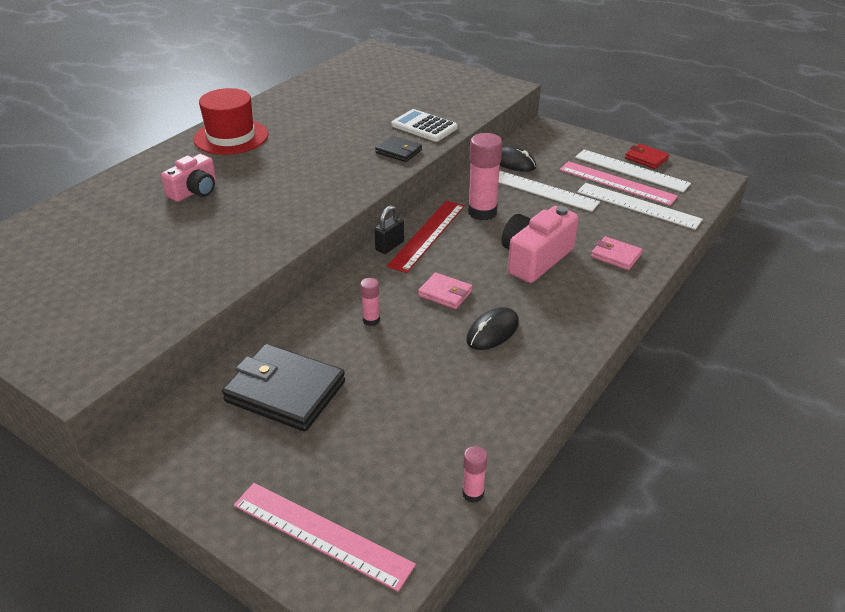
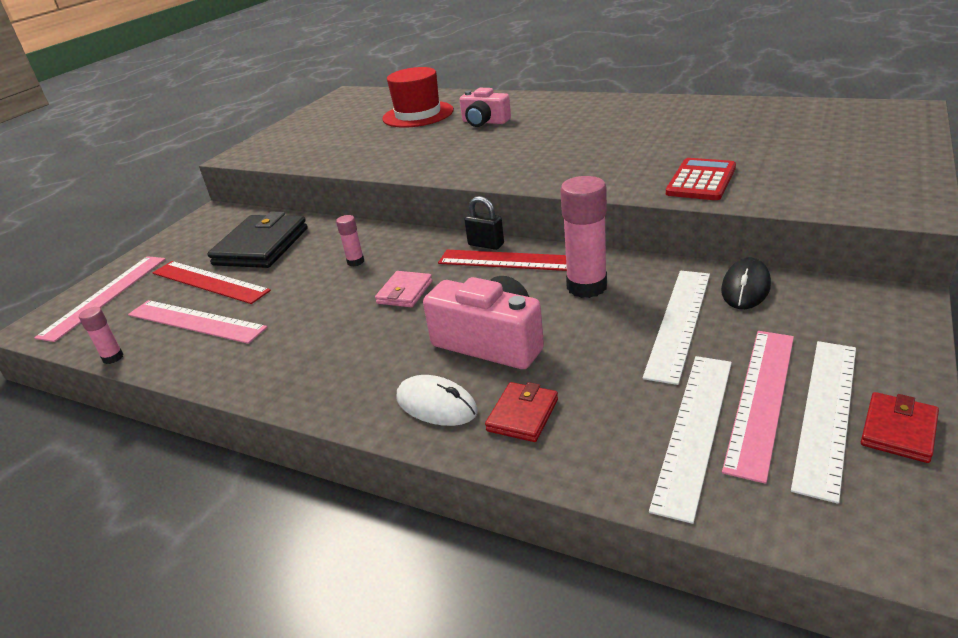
camera: 85 degrees right, 5 degrees down
red hat [194,88,268,155] -> red hat moved to [382,67,454,128]
black wallet [375,136,422,162] -> none
white calculator [391,109,458,142] -> red calculator [666,158,736,200]
black mouse [466,307,519,350] -> none
pink wallet [591,236,642,270] -> red wallet [485,382,558,442]
none -> pink ruler [128,300,267,344]
none -> red ruler [152,261,271,304]
none -> white mouse [397,375,478,426]

